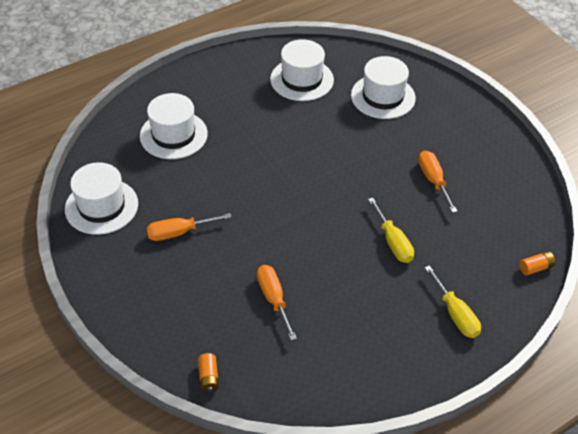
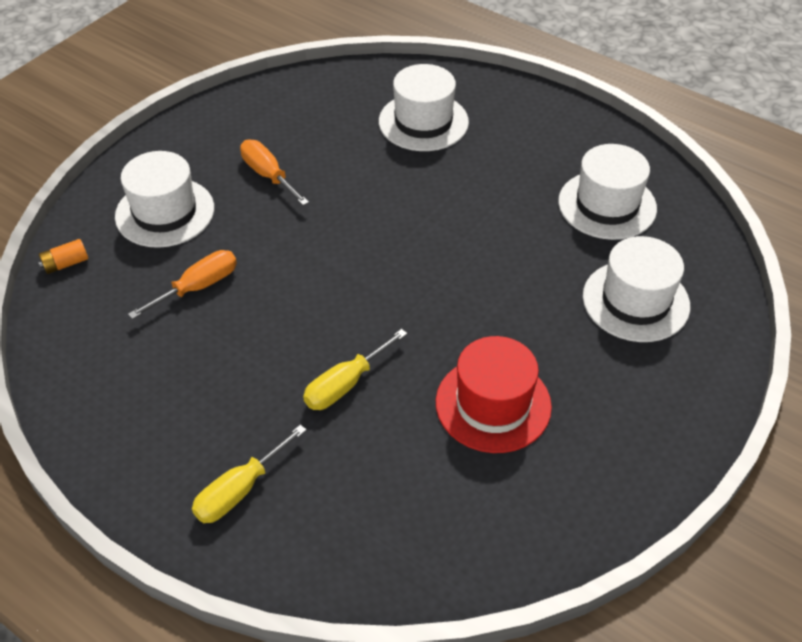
camera: 70 degrees right, 0 degrees up
white hat [65,162,138,235] -> white hat moved to [115,151,214,248]
orange screwdriver [418,150,457,213] -> red hat [436,336,552,453]
orange battery [519,251,555,276] -> none

